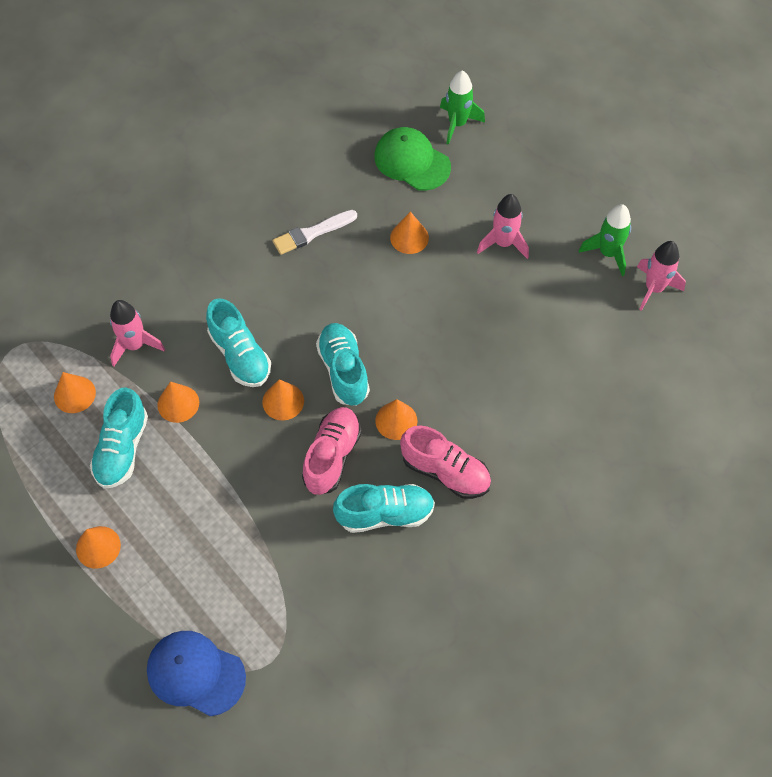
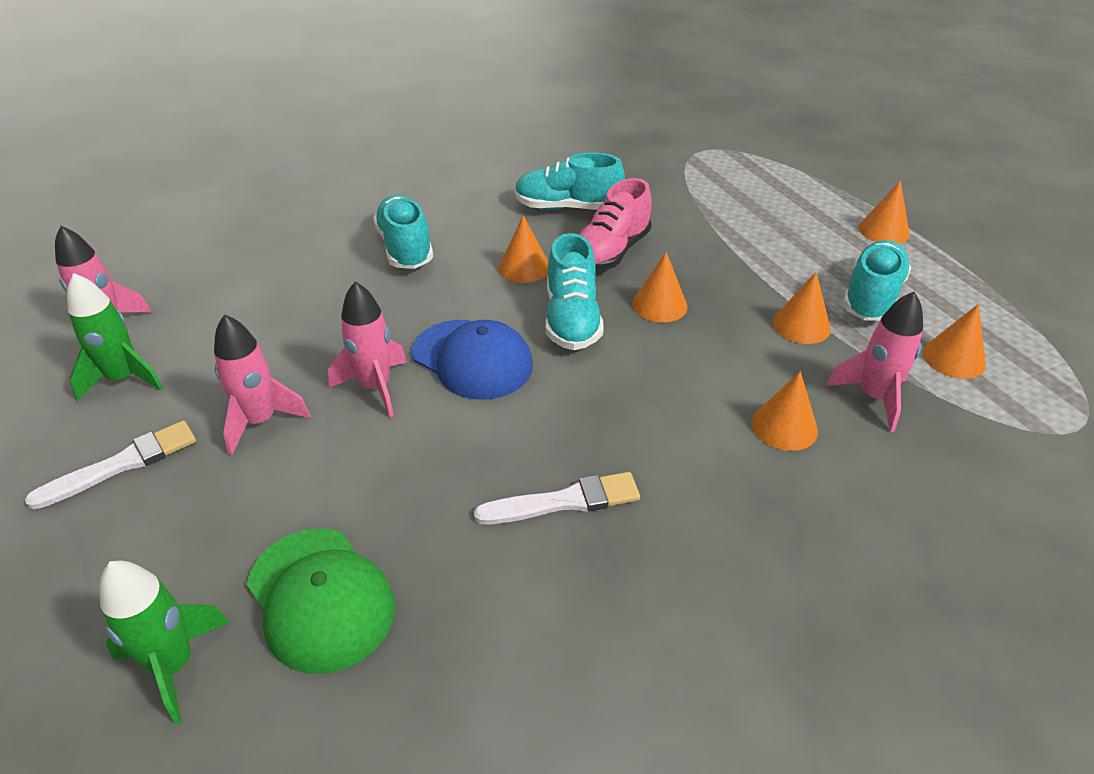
camera: 165 degrees left, 20 degrees down
blue cap [147,631,246,716] -> blue cap moved to [412,320,533,400]
turquoise shoe [206,298,271,387] -> turquoise shoe moved to [373,195,433,269]
orange cone [390,211,429,254] -> orange cone moved to [752,371,818,451]
pink shoe [400,426,491,499] -> none
none -> white brush [25,421,196,509]
none -> pink rocket [328,282,407,417]

